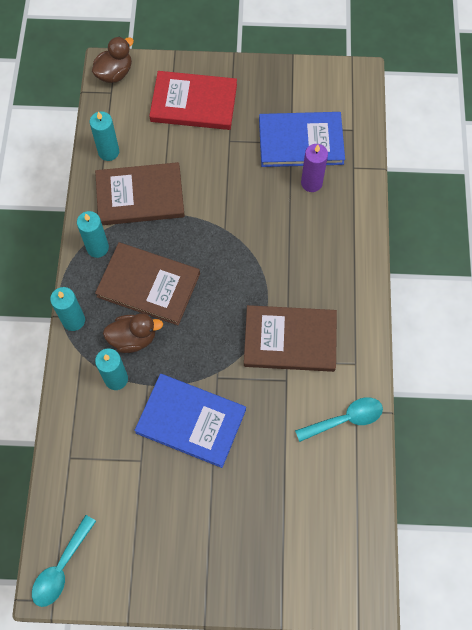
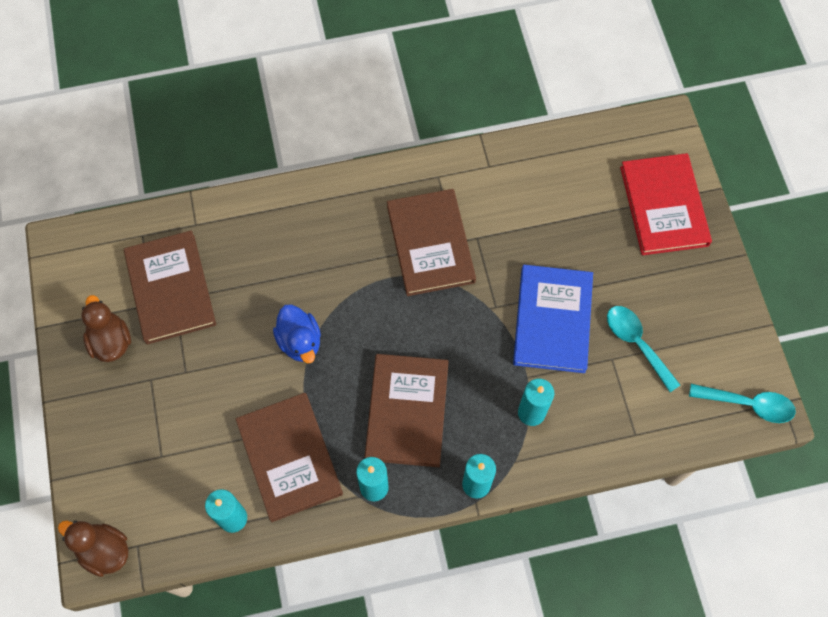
camera: 105 degrees left, 0 degrees up
brown duck [103,313,163,353] -> brown duck moved to [81,295,131,362]
red book [149,71,237,130] -> red book moved to [620,153,712,255]
blue book [259,112,345,167] -> brown book [124,230,216,344]
turquoise spoon [295,397,383,442] -> turquoise spoon moved to [607,306,680,392]
purple candle [301,144,328,192] -> none
none -> blue duck [273,304,321,363]

